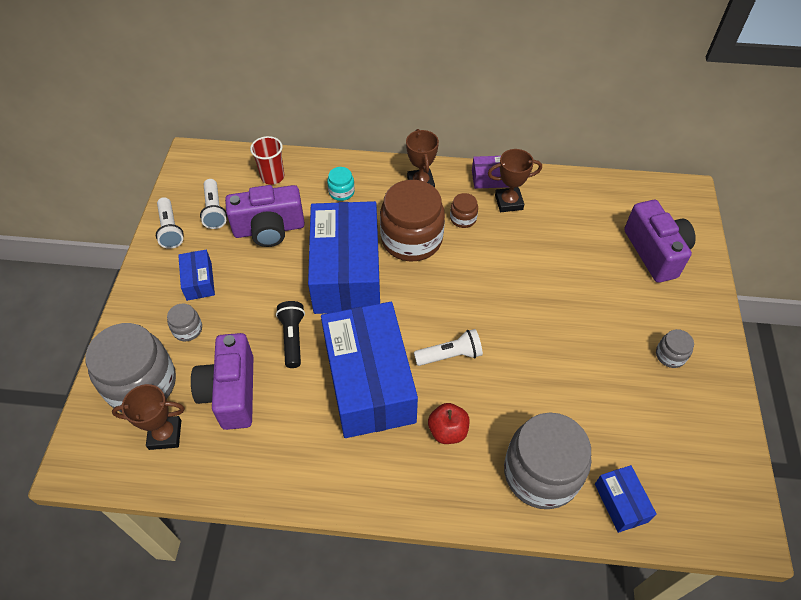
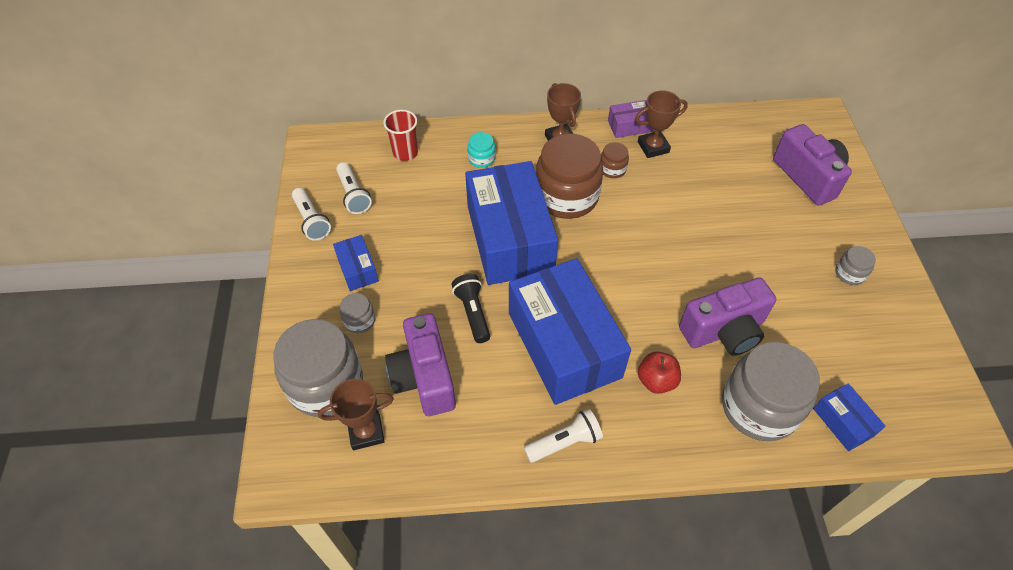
camera: 10 degrees left, 0 degrees up
purple camera [225,185,305,247] -> purple camera moved to [679,277,776,356]
white flashlight [414,329,483,366] -> white flashlight moved to [524,409,603,463]

